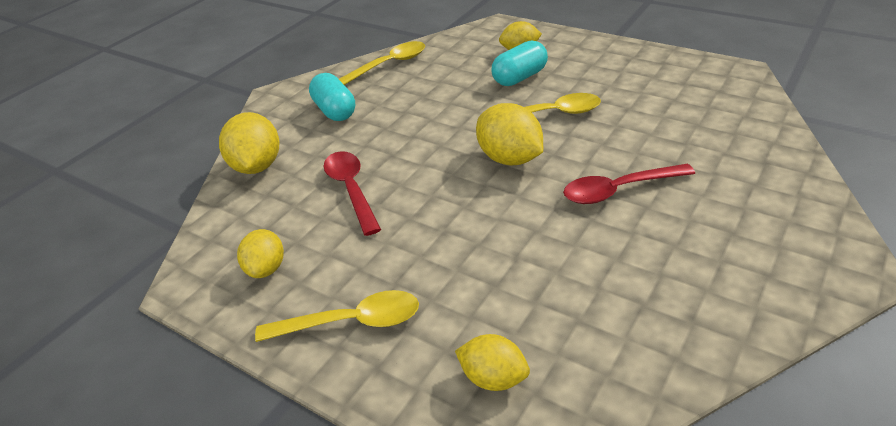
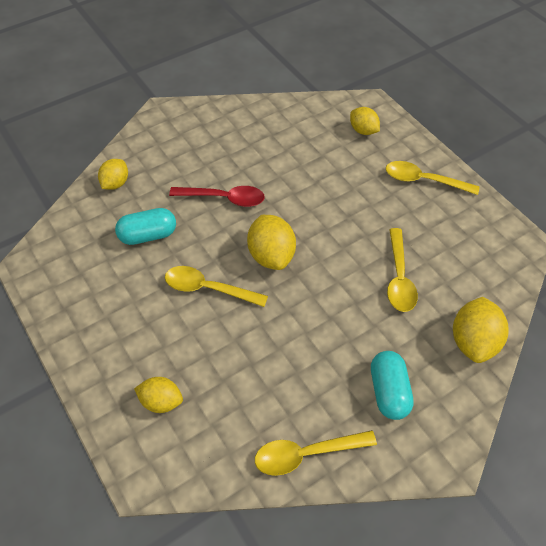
camera: 160 degrees left, 15 degrees up
yellow lemon [237,229,284,278] -> yellow lemon moved to [98,159,128,190]
red spoon [324,151,381,236] -> yellow spoon [387,228,418,312]
turquoise capsule [491,40,548,86] -> turquoise capsule moved to [115,208,176,245]

